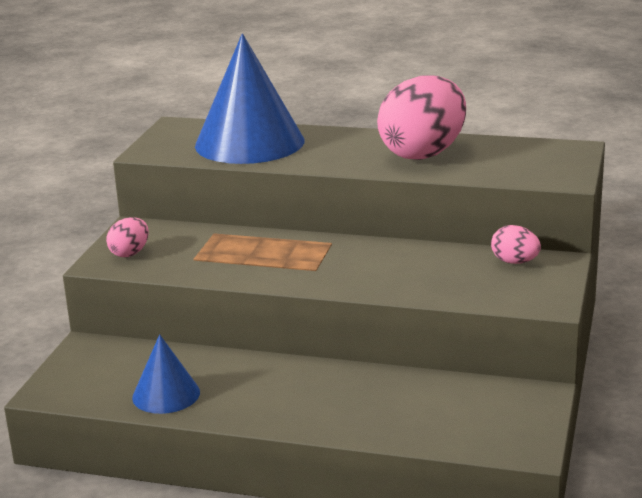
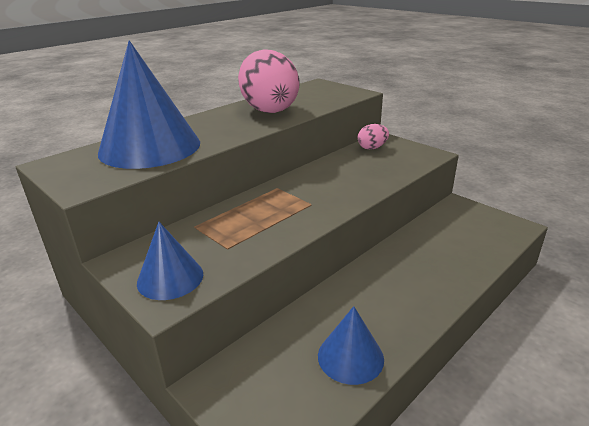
camera: 60 degrees left, 5 degrees up
pink egg [106,217,149,257] -> blue cone [137,222,203,300]

